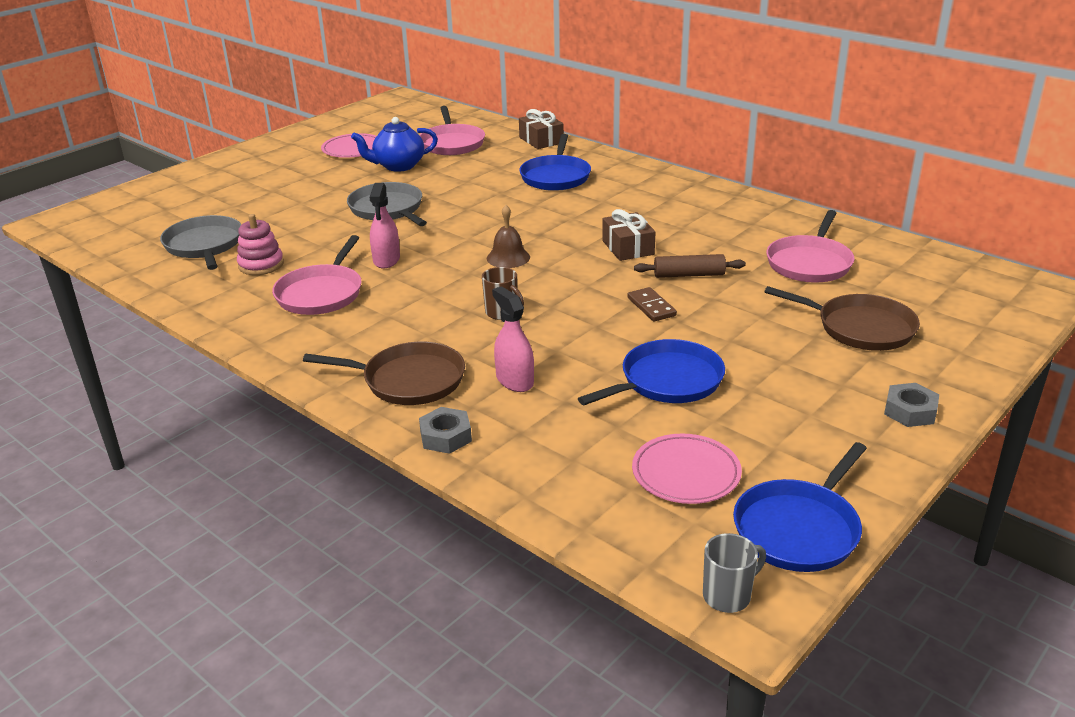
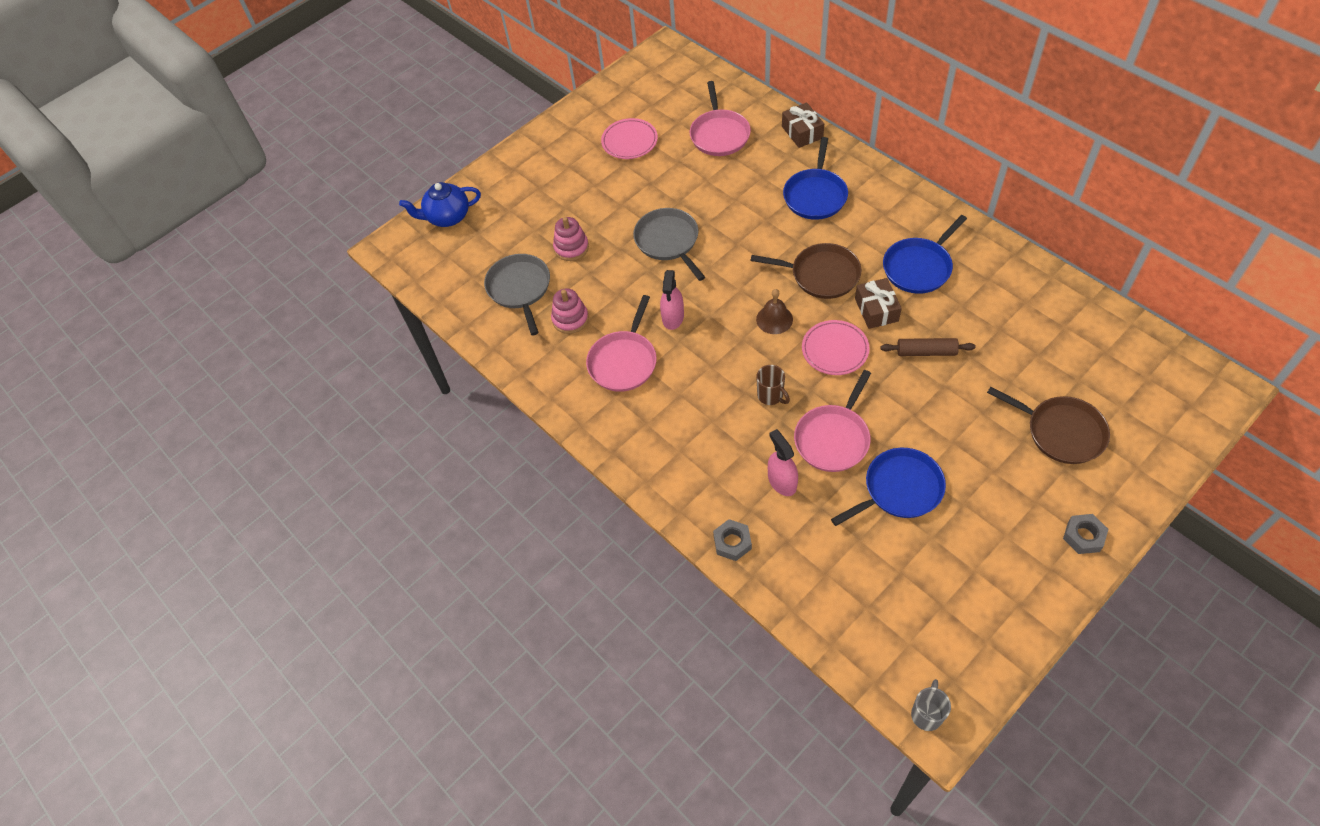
camera: 10 degrees right, 25 degrees up
brown pan [303,342,465,405] -> brown pan moved to [751,243,861,299]
blue teapot [351,117,438,172] -> blue teapot moved to [399,182,481,227]
brown domino [628,287,677,322] -> none
pink plate [632,434,742,504] -> pink plate moved to [802,320,870,375]
grey mug [703,533,766,613] -> grey mug turned 45 degrees counterclockwise [911,679,951,731]
blue pan [733,442,867,572] -> blue pan moved to [883,215,967,294]
pink pan [766,210,855,282] -> pink pan moved to [794,370,871,472]
none -> pink stacking toy [553,217,589,261]

